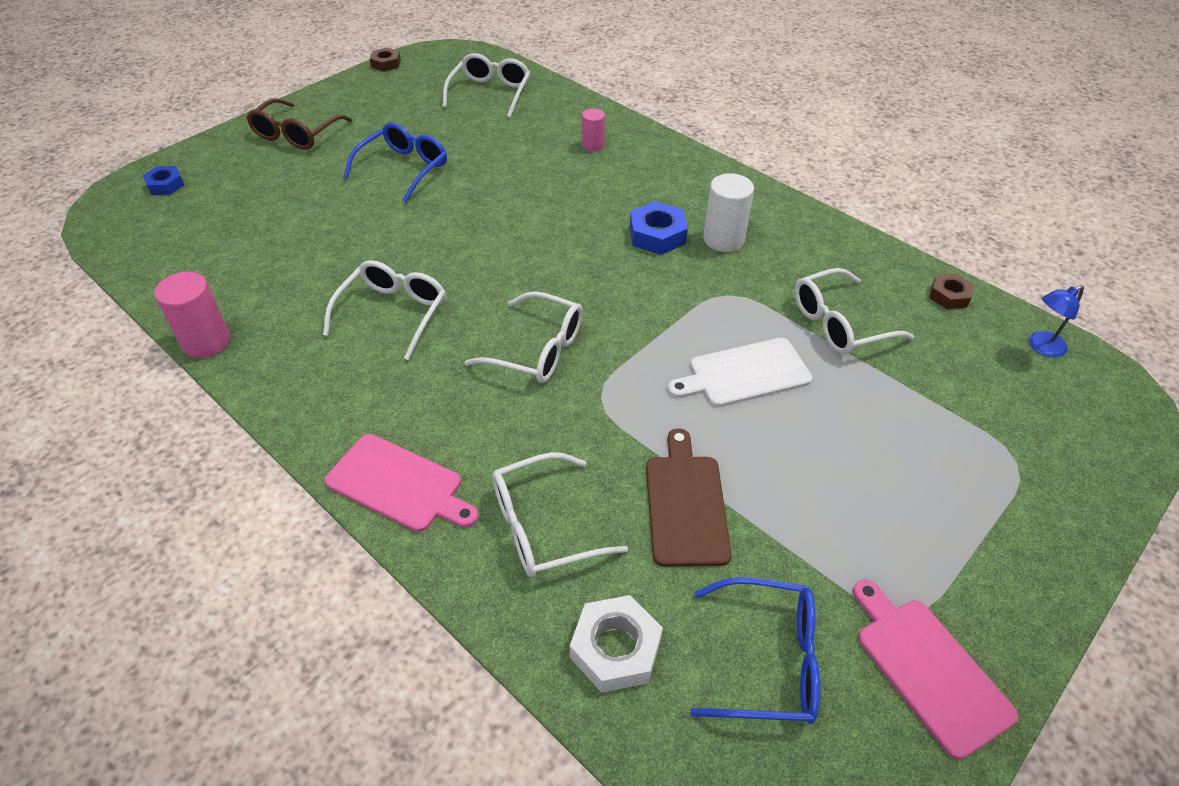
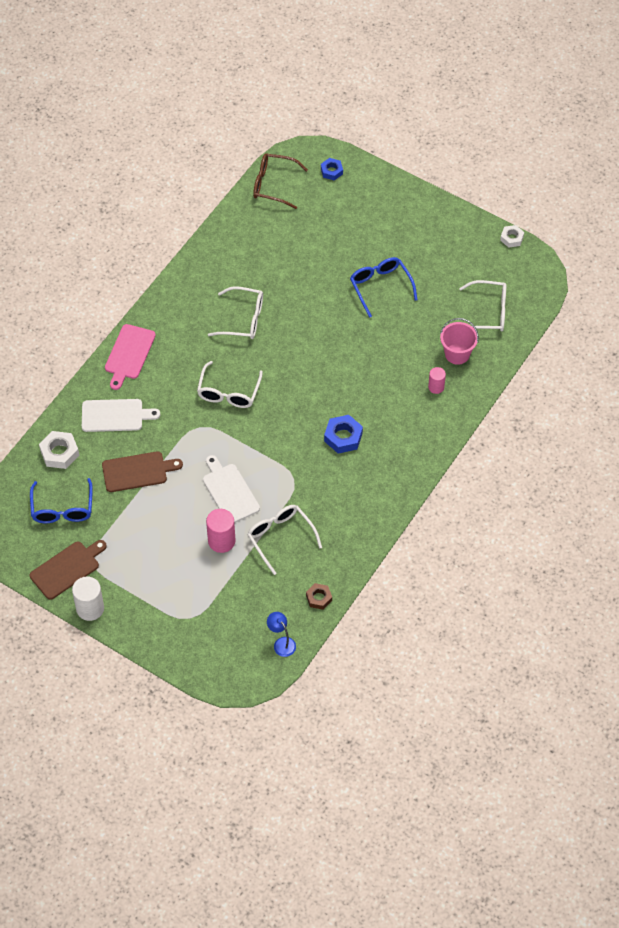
camera: 80 degrees right, 10 degrees up
pink cylinder [154,272,230,358] -> pink cylinder moved to [206,509,235,553]
brown glasses [246,98,352,150] -> brown glasses moved to [253,153,308,209]
blue glasses [344,122,447,202] -> blue glasses turned 135 degrees counterclockwise [350,257,418,318]
brown nut [370,47,401,72] -> white nut [500,225,524,248]
white glasses [492,452,628,577] -> white cutting board [82,399,161,432]
white cylinder [703,173,754,252] -> white cylinder moved to [72,576,104,621]
pink cutting board [853,579,1019,760] -> brown cutting board [30,540,107,600]
none -> pink bucket [440,318,479,365]

